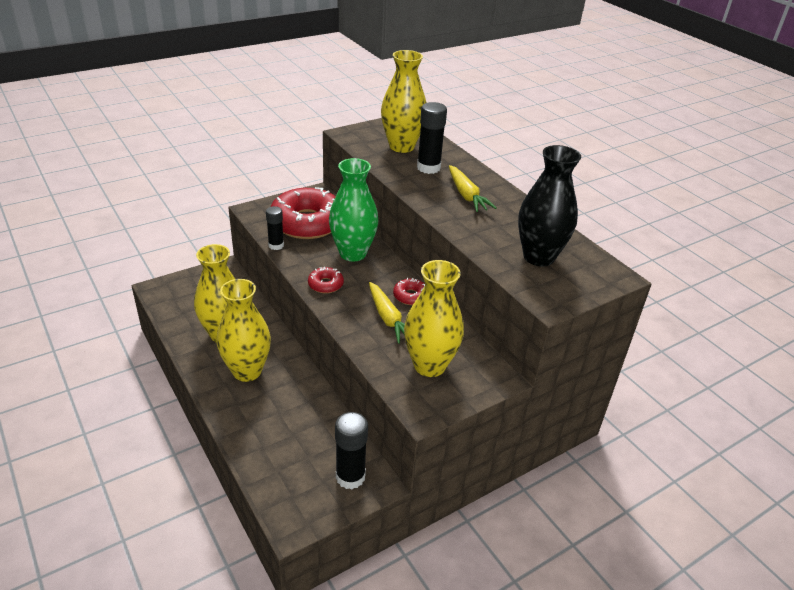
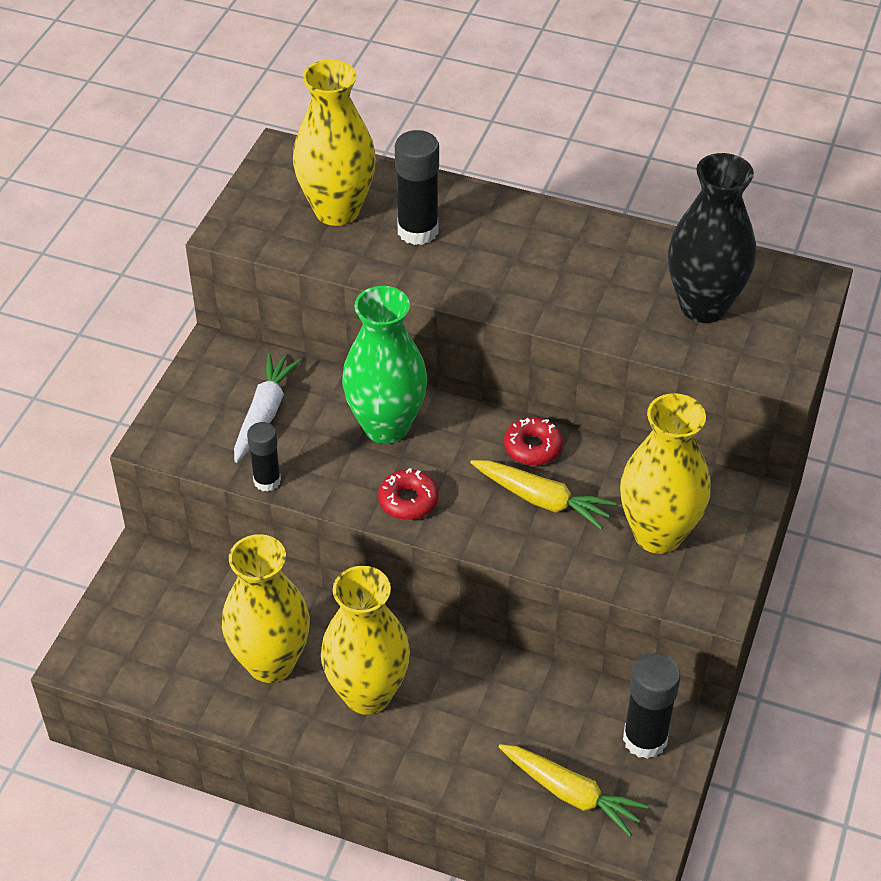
camera: 35 degrees left, 10 degrees up
red donut [271,187,336,239] -> white carrot [234,353,302,463]
yellow carrot [449,165,497,212] -> yellow carrot moved to [498,744,648,836]

